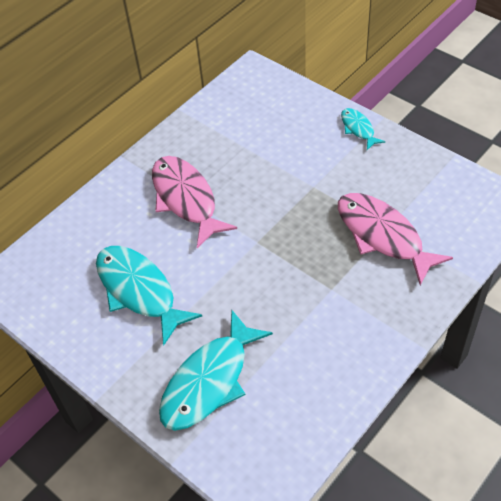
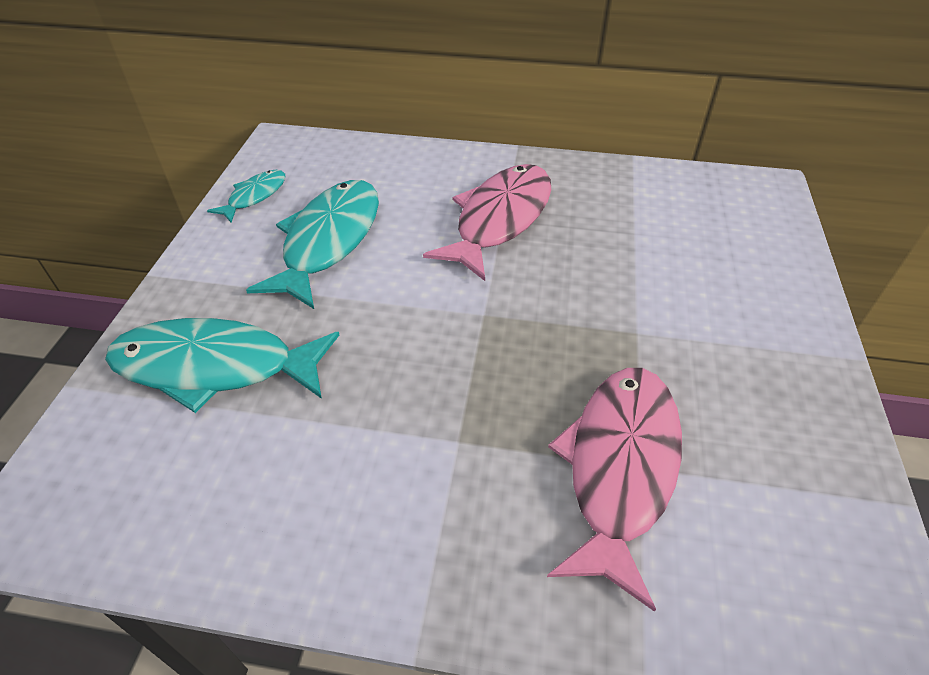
camera: 55 degrees right, 5 degrees down
turquoise fish [341,108,385,150] -> turquoise fish moved to [207,170,285,222]

